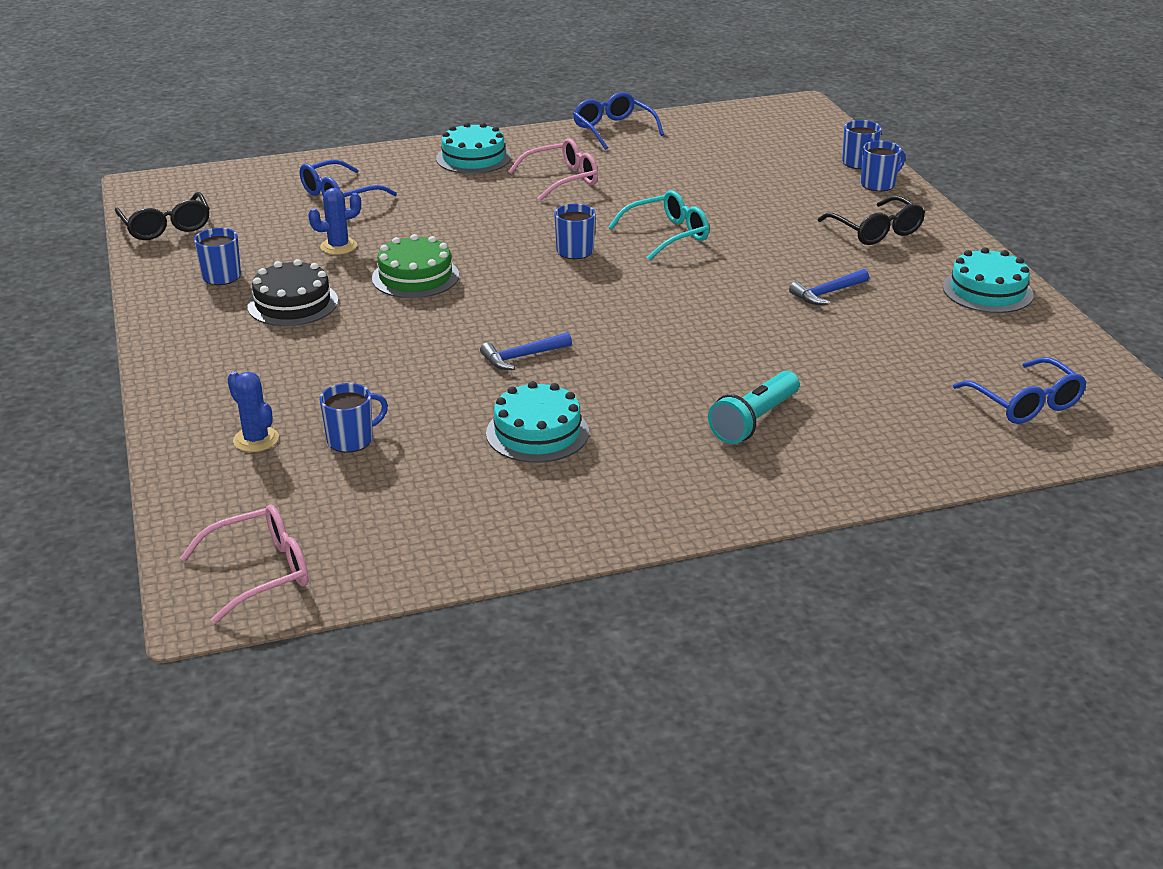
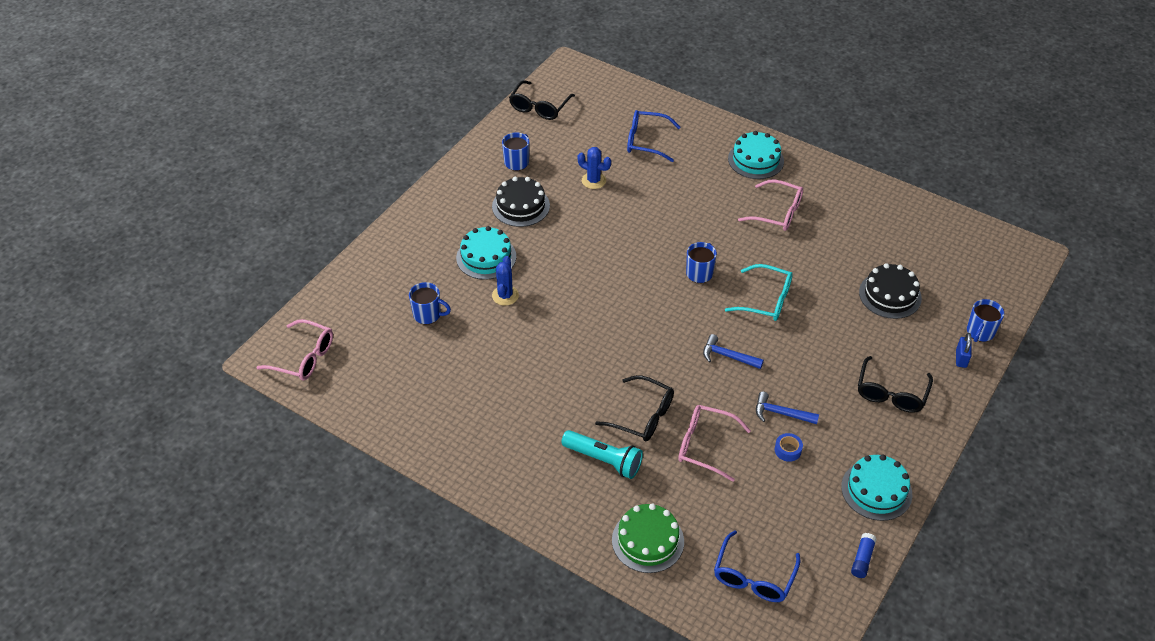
camera: 50 degrees right, 15 degrees up
blue cactus [227,371,279,452] -> blue cactus moved to [492,256,519,306]
green cake [372,234,459,298] -> green cake moved to [612,503,684,573]
blue hammer [480,332,572,370] -> blue hammer moved to [703,334,764,369]
turquoise cake [486,381,589,463] -> turquoise cake moved to [456,226,516,280]
blue glasses [573,92,664,150] -> none
turquoise flashlight [708,371,799,444] -> turquoise flashlight turned 150 degrees counterclockwise [561,430,643,479]
blue mug [861,141,905,191] -> blue padlock [956,333,972,368]
none -> black glasses [595,375,674,442]
none -> pink glasses [678,405,751,482]
none -> blue tape [775,433,803,462]
none -> blue glue stick [851,533,876,578]
none -> black cake [859,263,922,319]

